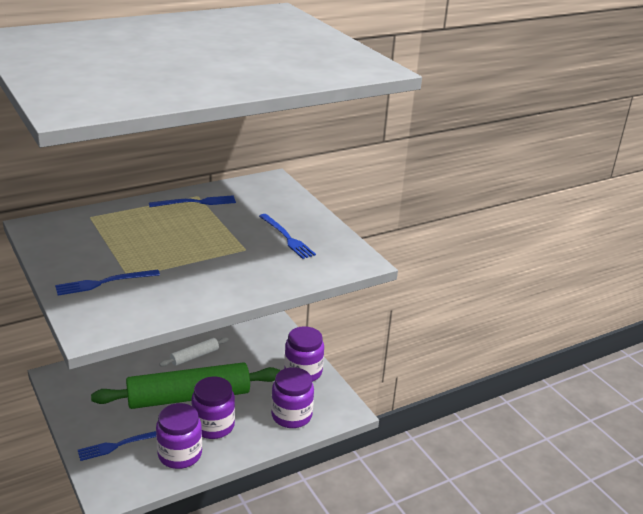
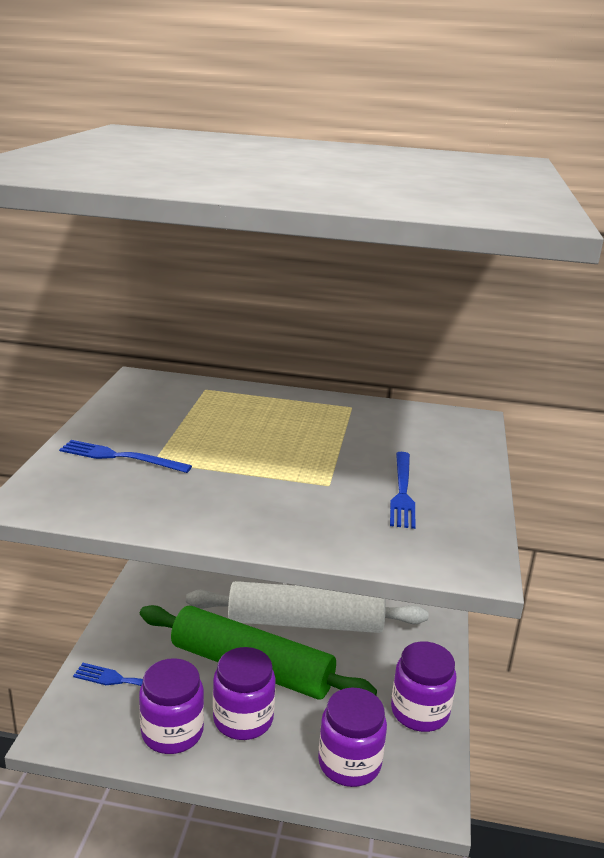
camera: 40 degrees right, 5 degrees down
blue fork [149,195,236,207] -> none
white rolling pin [159,337,229,367] -> white rolling pin [186,581,429,633], size x2.28

